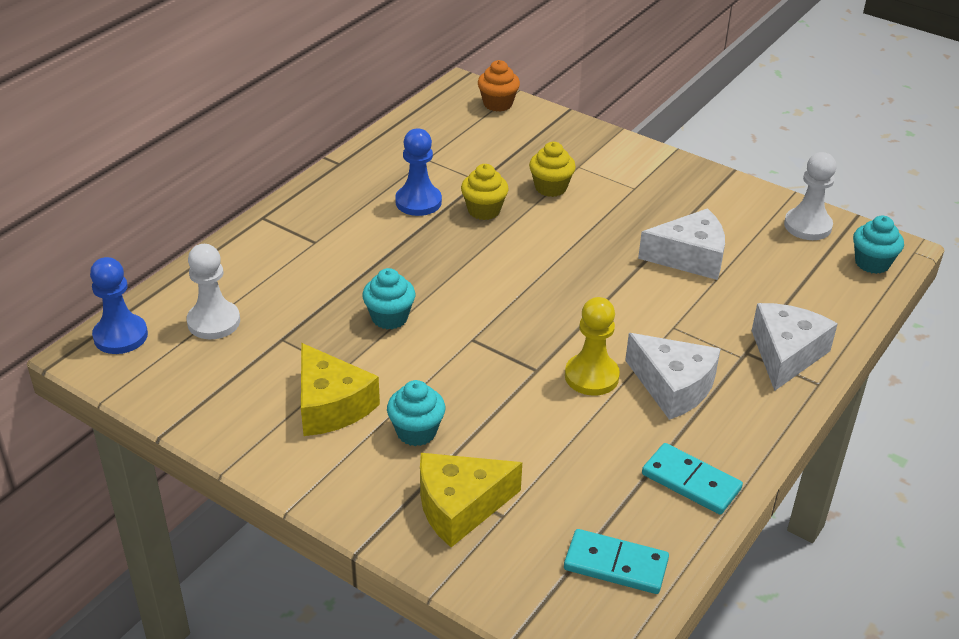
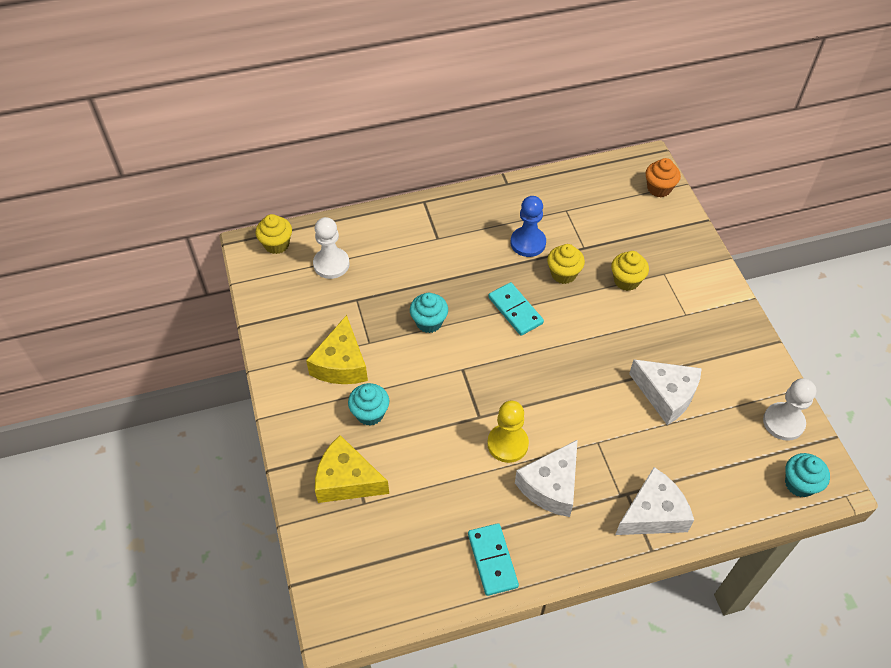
camera: 40 degrees right, 15 degrees up
blue pawn [90,257,148,354] -> yellow cupcake [256,214,292,254]
turquoise domino [564,529,669,594] -> turquoise domino moved to [488,282,544,336]
white cheese [625,333,721,420] -> white cheese turned 45 degrees clockwise [515,440,577,517]

